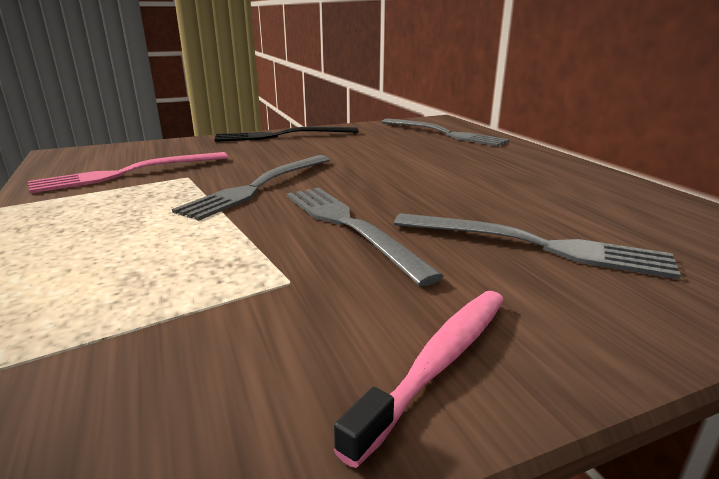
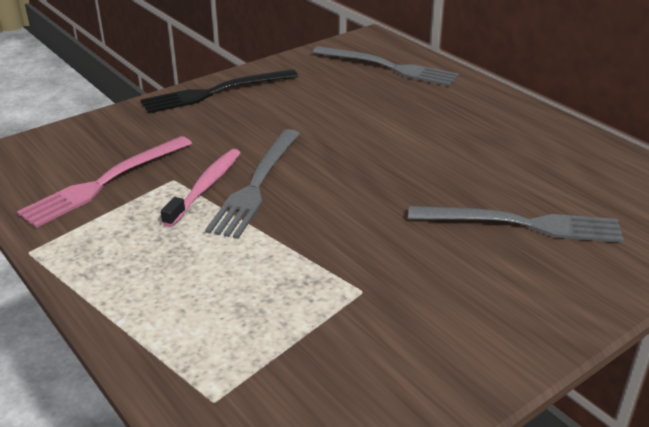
camera: 15 degrees left, 10 degrees up
grey fork [287,187,444,286] -> none
pink toothbrush [334,291,504,468] -> pink toothbrush moved to [161,149,240,227]

